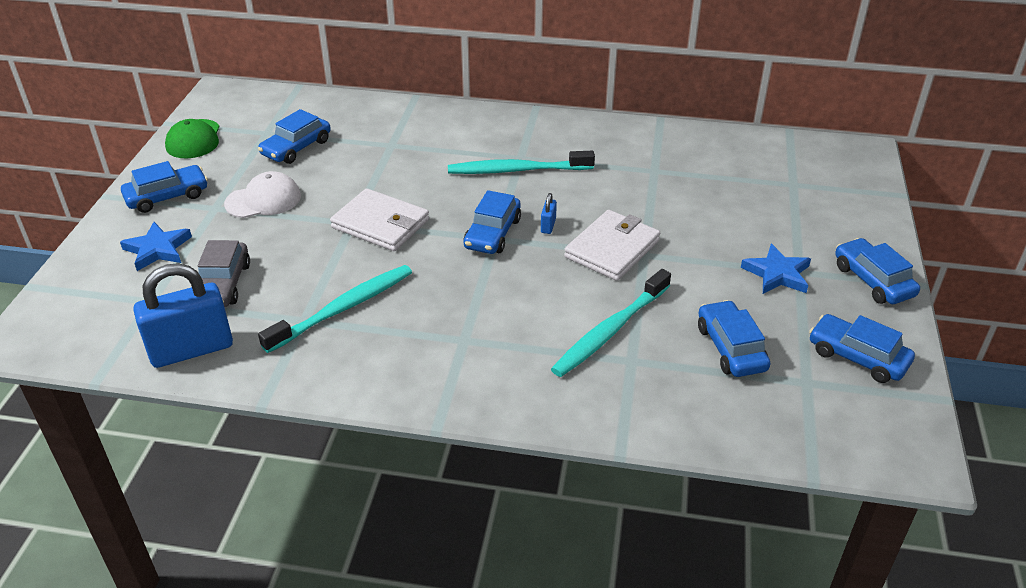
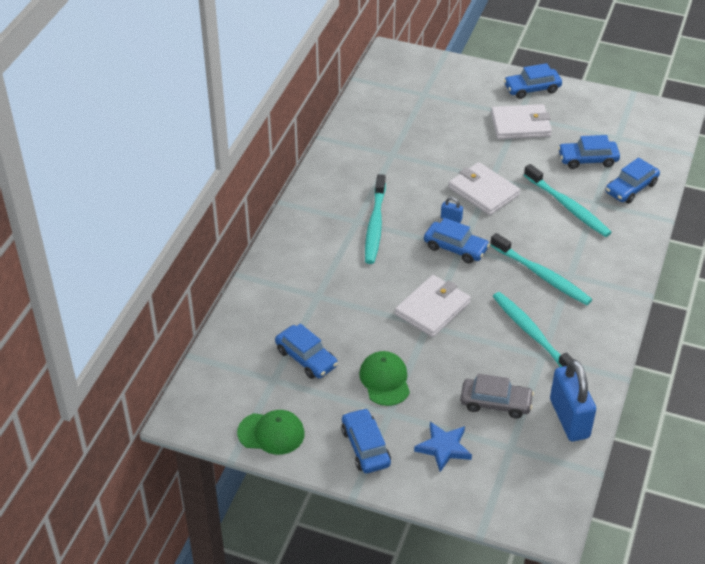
camera: 80 degrees left, 5 degrees up
white cap [224,171,301,218] -> green cap [359,351,410,406]
blue star [741,244,811,294] -> white wallet [491,104,552,139]
blue car [809,314,915,383] -> blue car moved to [605,157,660,203]
none -> turquoise toothbrush [490,233,592,305]

